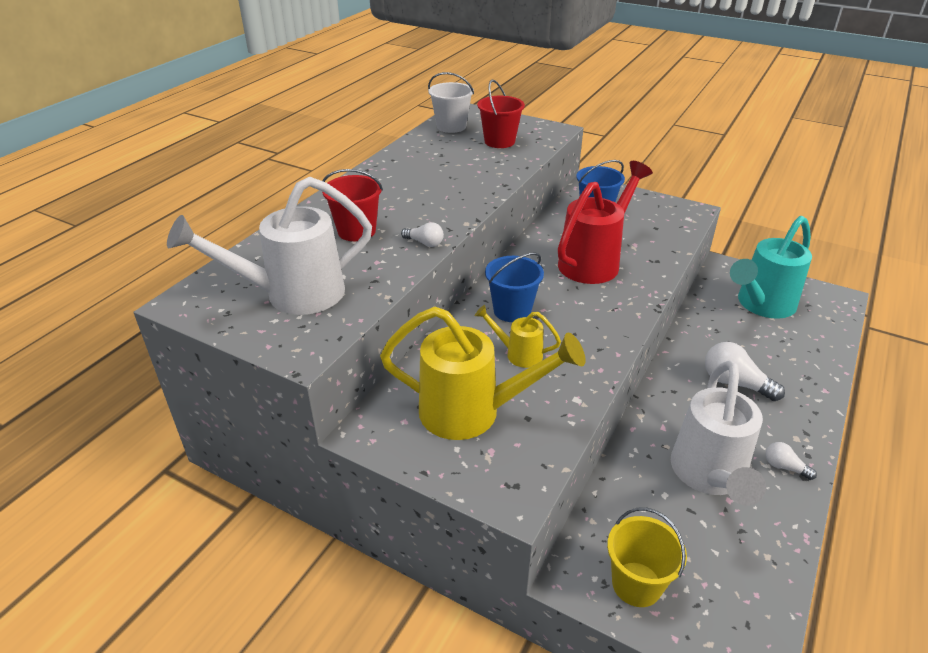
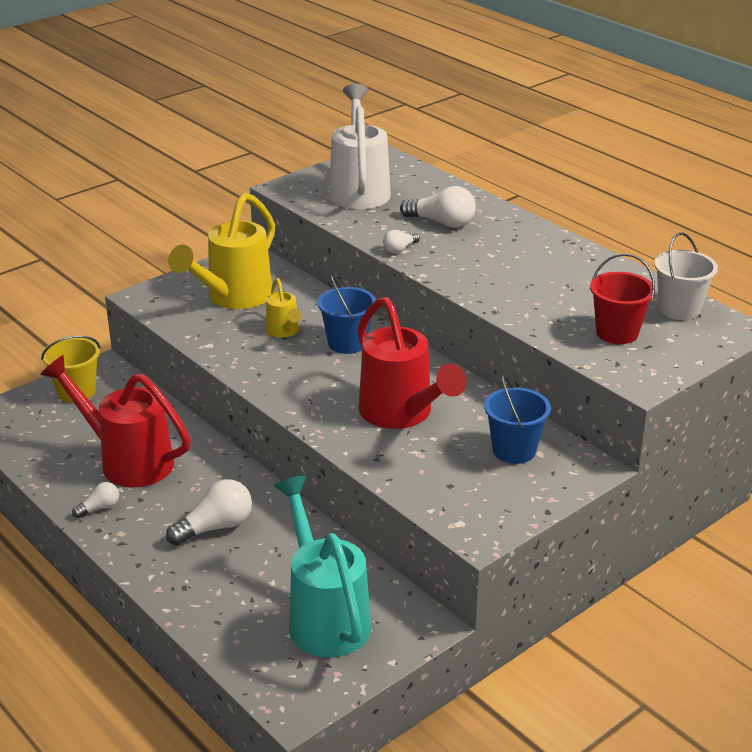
camera: 110 degrees right, 5 degrees down
red bucket [322,169,383,241] -> white light bulb [400,186,476,228]
yellow watering can [475,305,561,368] -> yellow watering can turned 120 degrees clockwise [266,278,302,338]
white watering can [671,361,766,506] -> red watering can [41,355,191,487]

